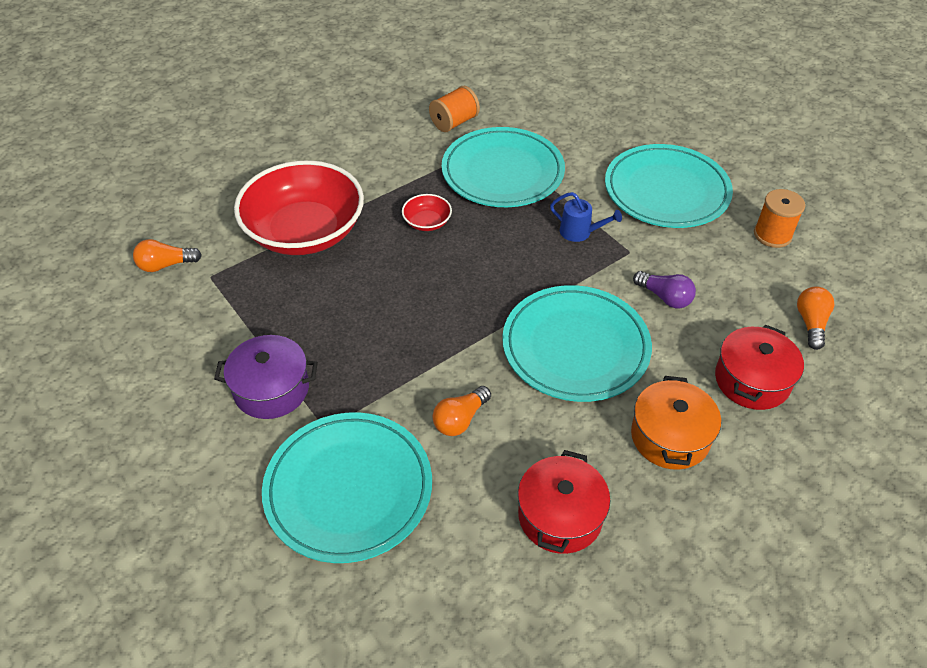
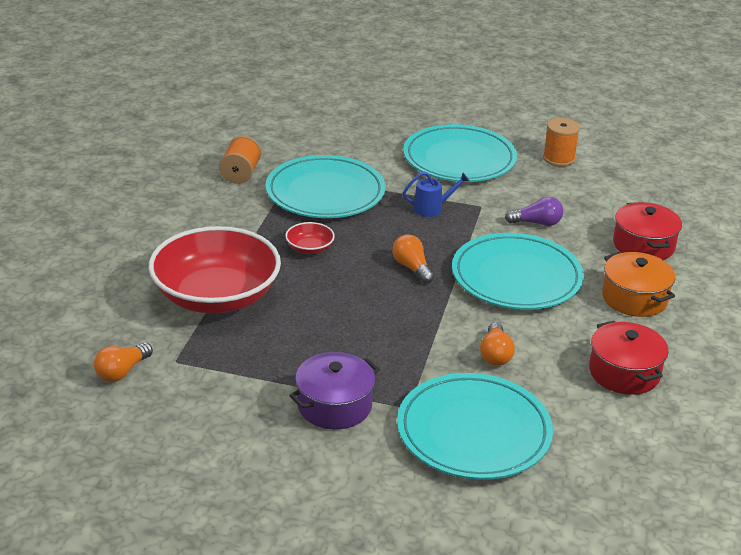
camera: 40 degrees left, 15 degrees down
orange light bulb [797,286,834,350] -> orange light bulb moved to [392,234,434,284]

